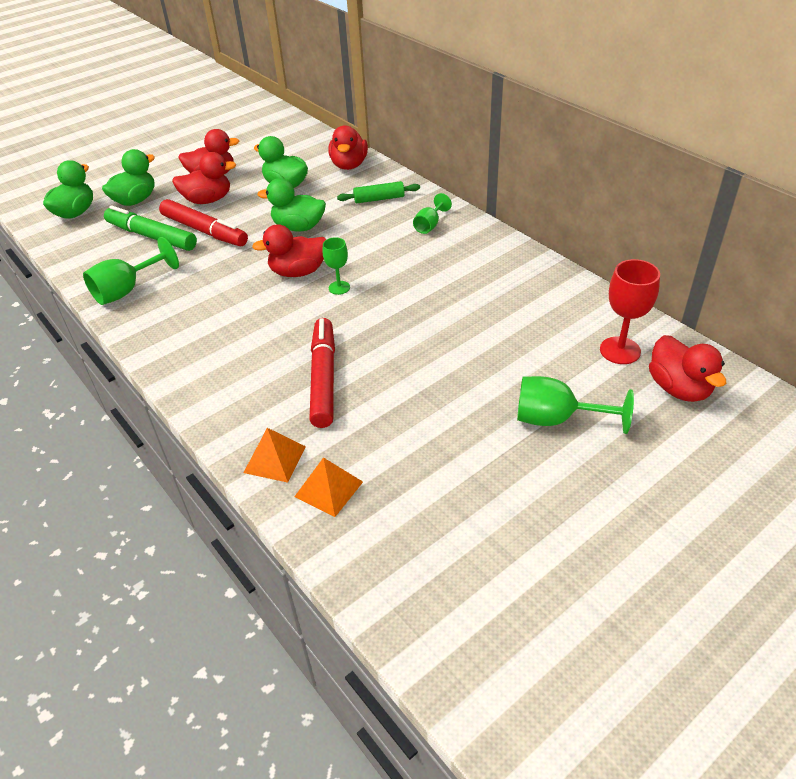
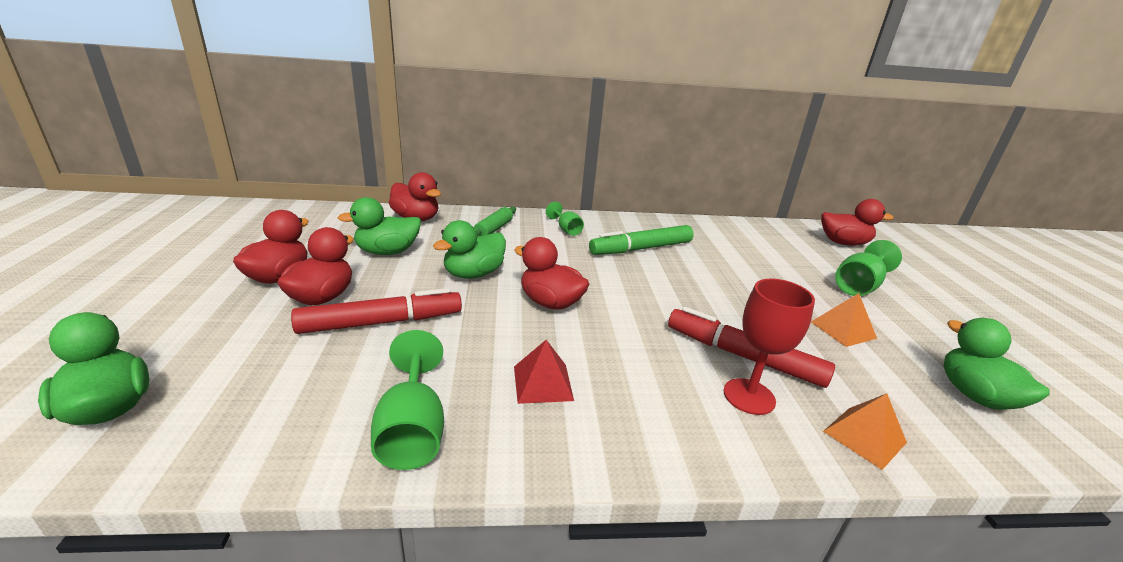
camera: 60 degrees left, 15 degrees down
green duck [102,149,155,206] -> green duck moved to [943,318,1050,410]
green marker [104,205,197,251] -> green marker moved to [589,225,694,255]
red duck [252,224,327,277] -> red duck turned 105 degrees clockwise [514,237,589,310]
orange pyramid [294,457,363,517] -> orange pyramid moved to [811,293,877,347]
green goblet [323,237,350,295] -> none
red goblet [600,259,660,364] -> red goblet moved to [723,278,815,415]
none -> red pyramid [514,340,574,404]

